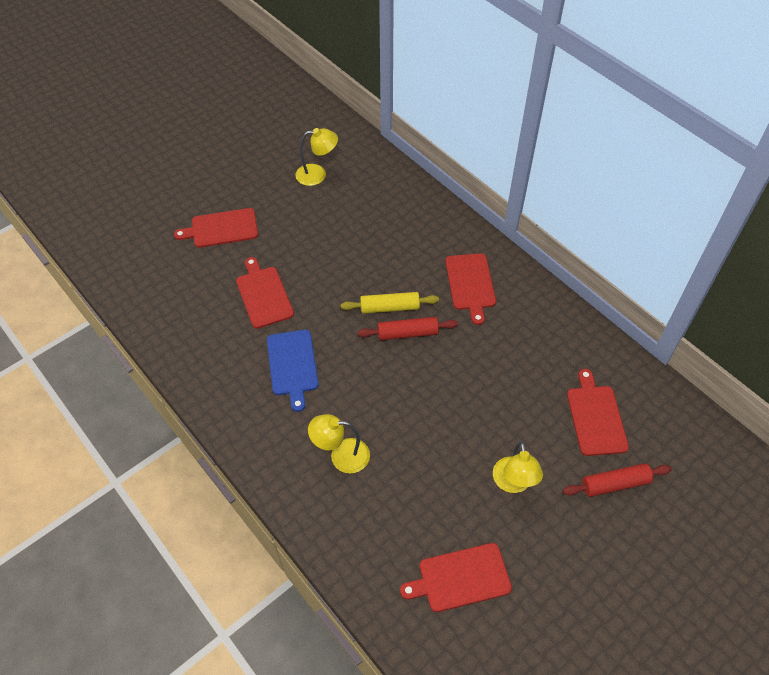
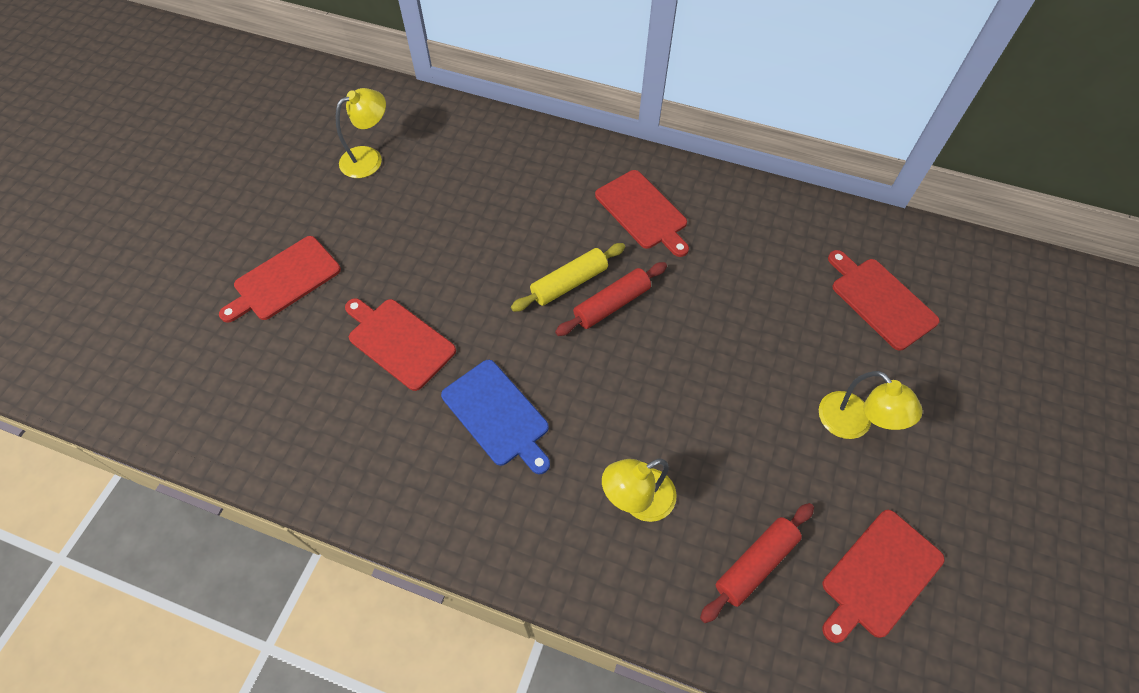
camera: 30 degrees left, 5 degrees up
red rolling pin [563,463,672,497] -> red rolling pin moved to [700,503,814,623]

